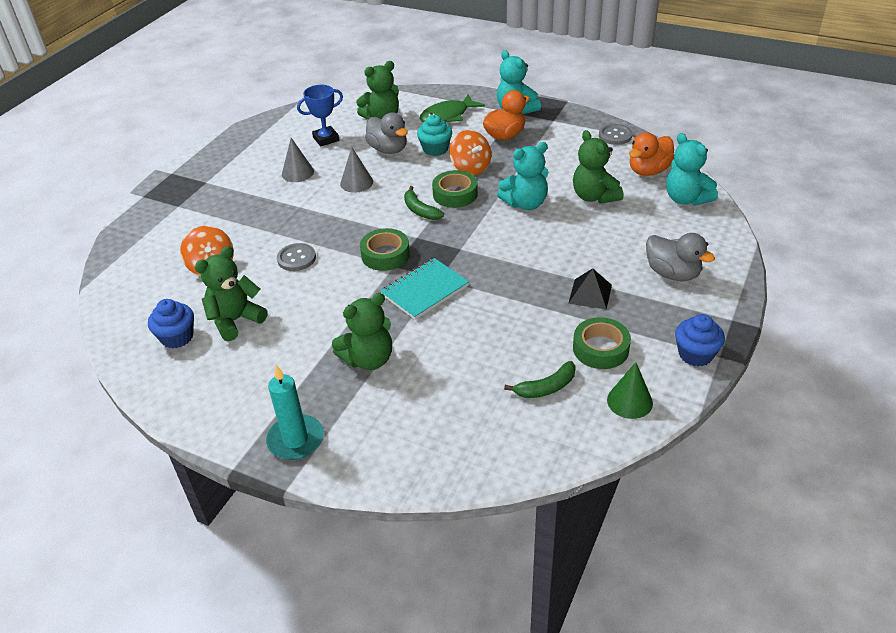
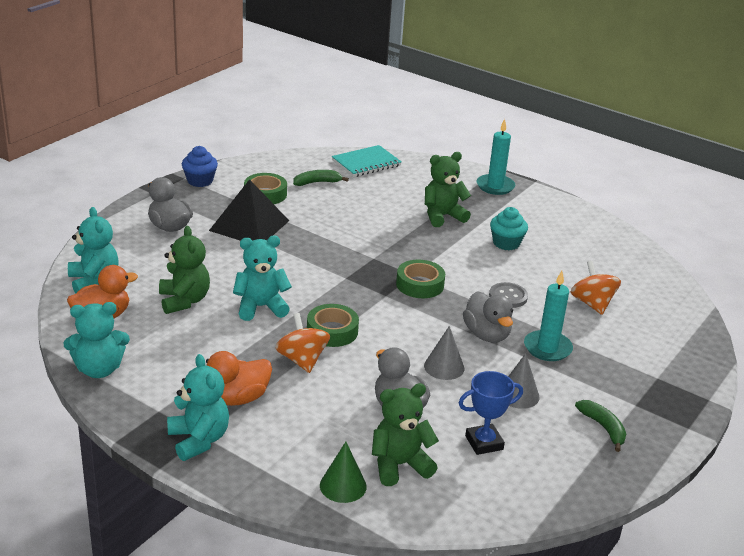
camera: 175 degrees left, 10 degrees down
blue cupcake [148,299,194,348] -> none
green teddy bear [195,246,268,341] -> none
turquoise notebook [380,258,469,320] -> turquoise notebook moved to [332,145,402,177]
green banana [404,186,444,220] -> green banana moved to [575,400,626,452]
turquoise cupcake [417,115,452,156] -> turquoise cupcake moved to [490,207,528,250]
green fish [420,95,485,122] -> none
black pyramid [568,268,612,310] -> black pyramid [209,179,289,241], size x1.80
grey button [599,124,633,145] -> turquoise teddy bear [64,302,130,378]
green cone [607,362,653,419] -> green cone moved to [320,442,367,503]
none -> grey duck [463,291,513,343]
none -> turquoise candle [524,271,573,361]

